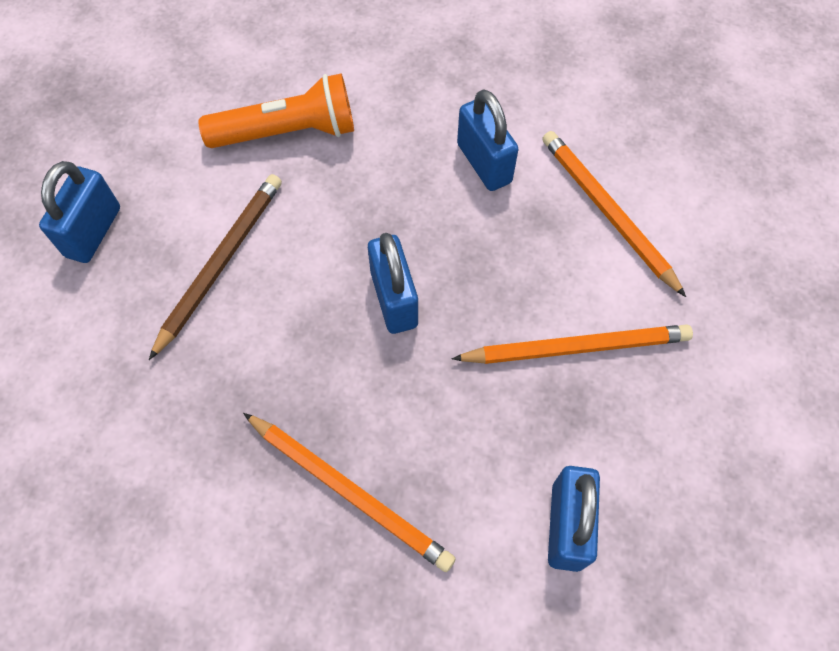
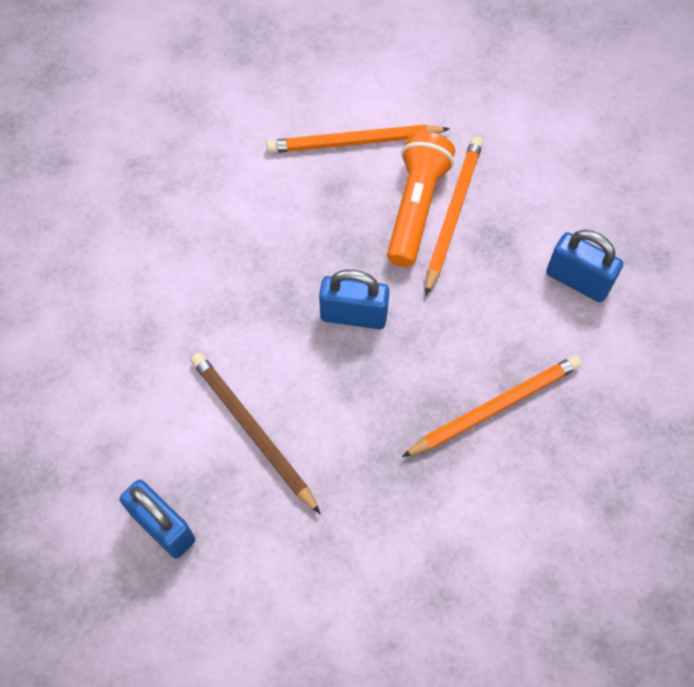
camera: 65 degrees left, 0 degrees up
orange flashlight [198,73,354,148] -> orange flashlight moved to [387,132,455,267]
blue padlock [457,89,518,191] -> none

